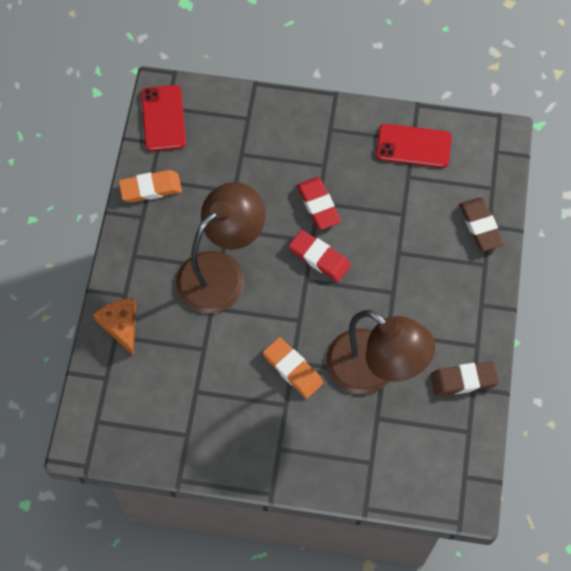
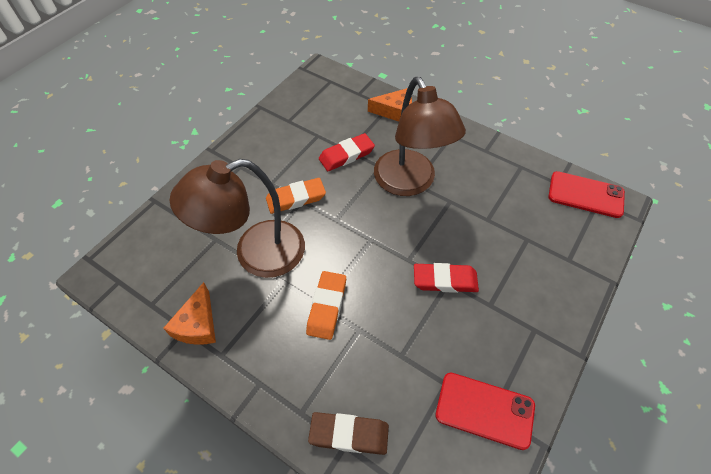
camera: 115 degrees right, 10 degrees down
orange eraser [119,170,182,202] -> orange eraser moved to [306,271,346,340]
red eraser [289,230,351,282] -> red eraser moved to [319,133,375,171]
red phone [376,124,452,168] -> red phone turned 75 degrees clockwise [435,373,535,450]
brown eraser [430,361,499,396] -> orange cheese [163,282,216,345]

